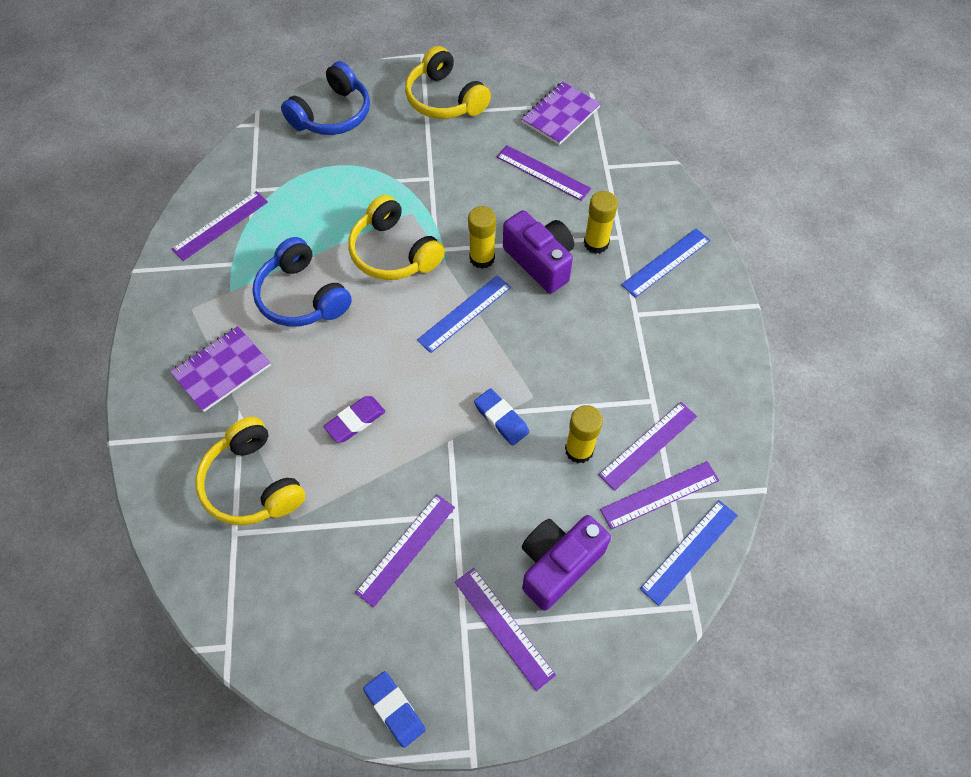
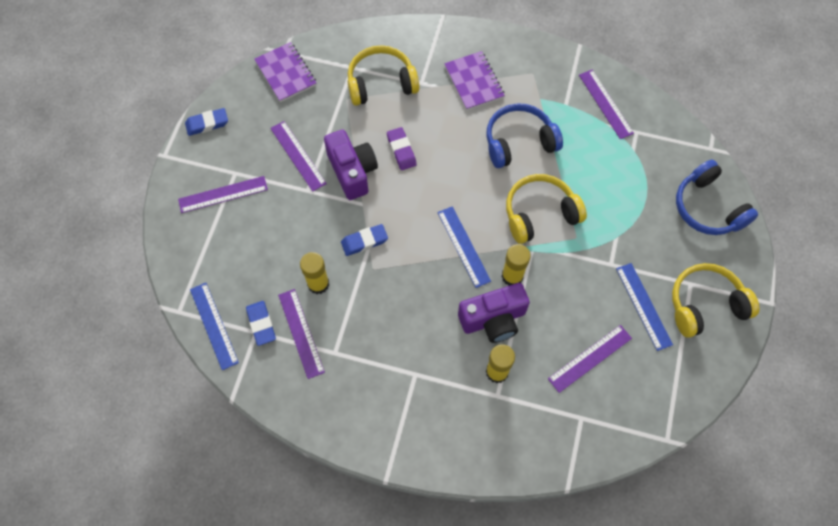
camera: 110 degrees right, 5 degrees up
purple notebook [521,81,601,145] -> purple notebook moved to [254,42,316,102]
purple camera [522,515,611,611] -> purple camera moved to [324,130,378,200]
purple ruler [600,461,719,530] -> blue eraser [246,301,276,346]
blue ruler [621,229,710,298] -> blue ruler moved to [616,263,673,351]

